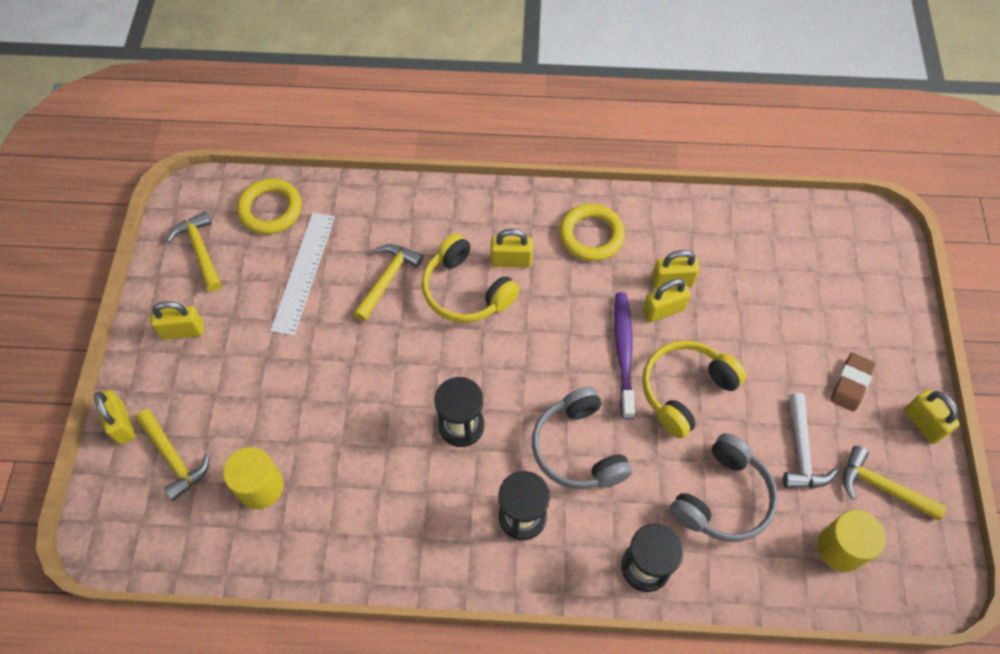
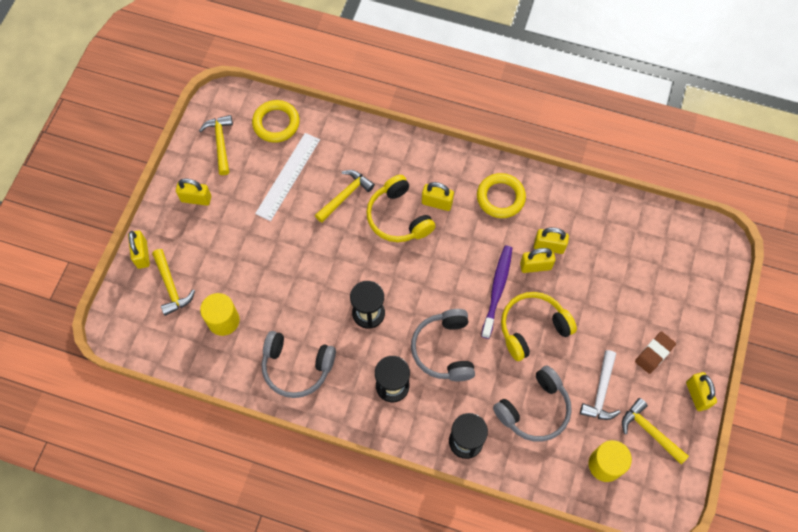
camera: 15 degrees right, 5 degrees up
none -> grey headphones [261,331,336,398]

